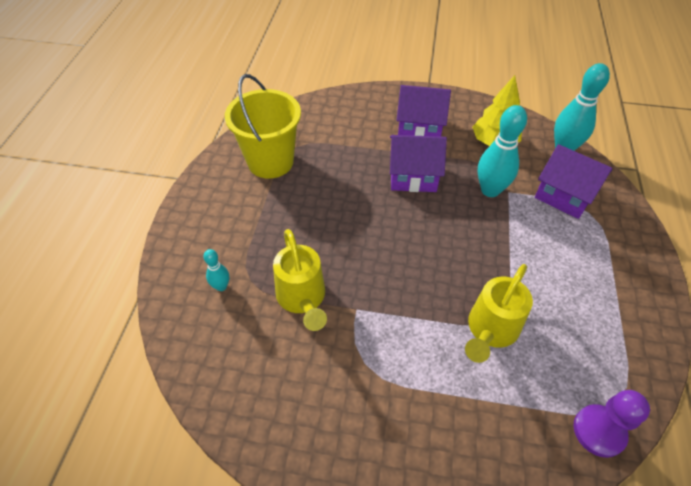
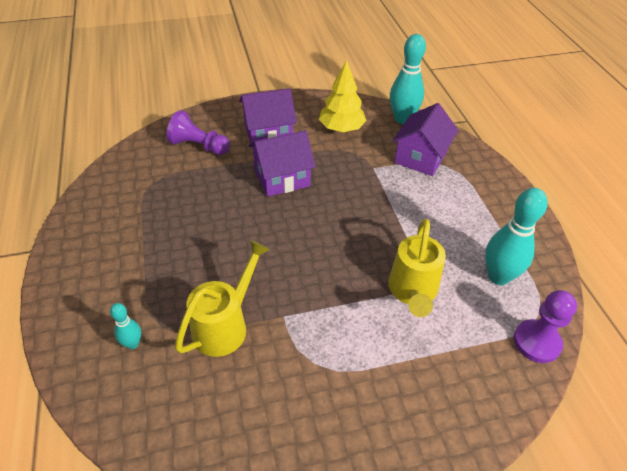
camera: 25 degrees left, 5 degrees down
yellow bucket [225,74,301,179] -> none
yellow watering can [273,229,327,331] -> yellow watering can turned 105 degrees counterclockwise [175,240,270,357]
turquoise bowling pin [478,105,527,197] -> turquoise bowling pin moved to [485,188,548,285]
purple house [535,144,612,219] -> purple house turned 75 degrees counterclockwise [392,103,458,176]
none -> purple pawn [166,110,230,155]

